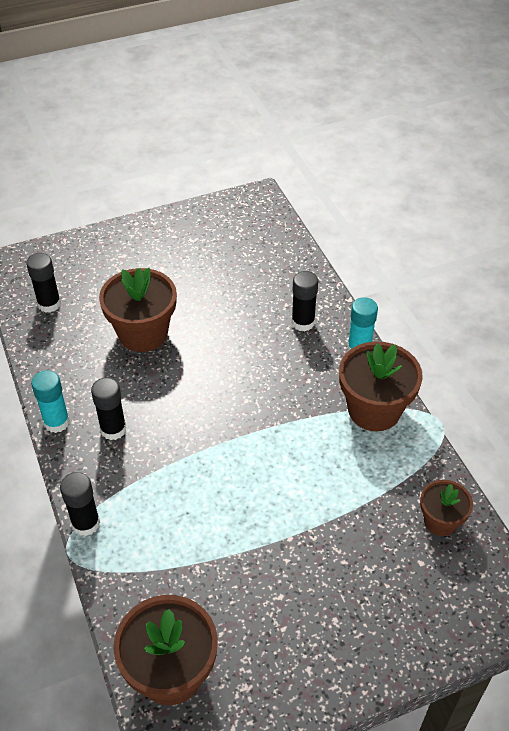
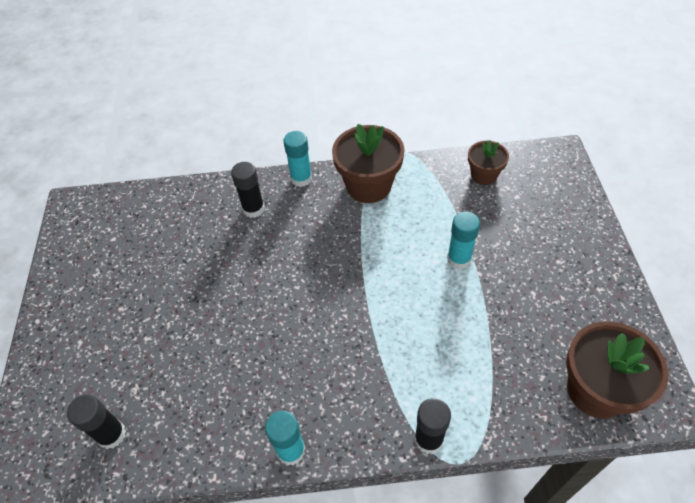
camera: 70 degrees left, 5 degrees up
black glue stick [91,378,126,440] -> none
brown flower pot [99,268,177,352] -> none
none -> turquoise glue stick [447,211,480,269]

